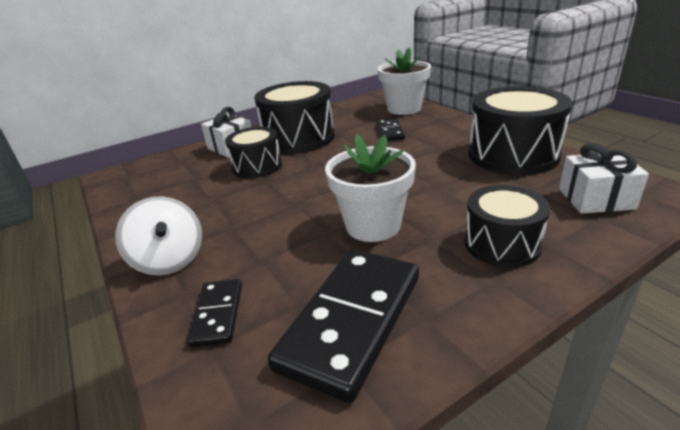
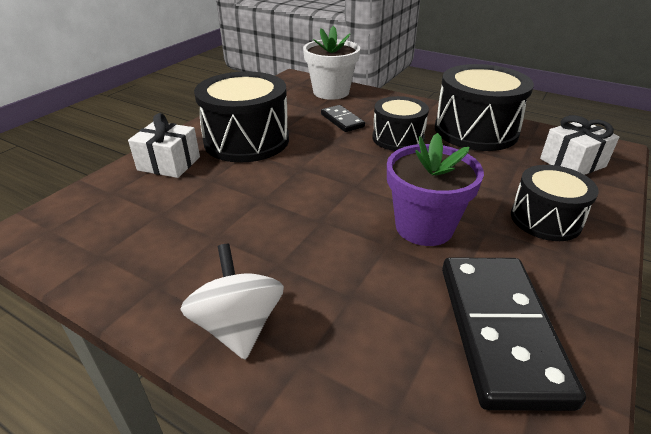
camera: 30 degrees left, 5 degrees up
white spinning top [115,197,202,275] -> white spinning top turned 135 degrees counterclockwise [181,244,284,359]
black domino [187,279,242,347] -> none
black drum [225,127,282,178] -> black drum moved to [372,96,429,151]
white flower pot [325,134,416,242] -> purple flower pot [387,133,484,246]

